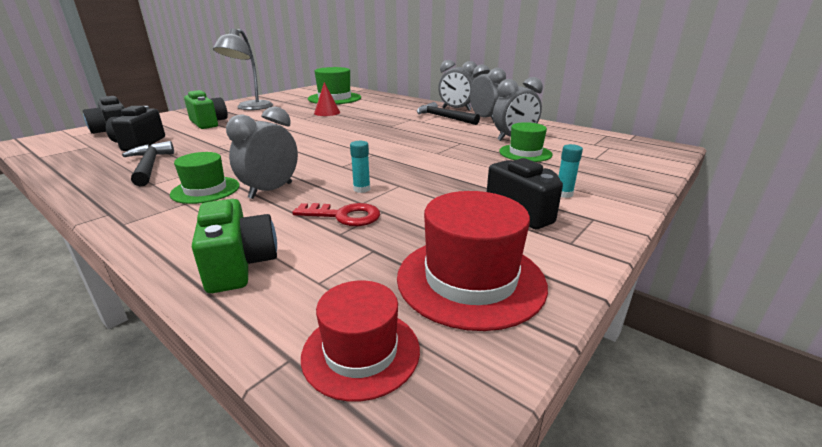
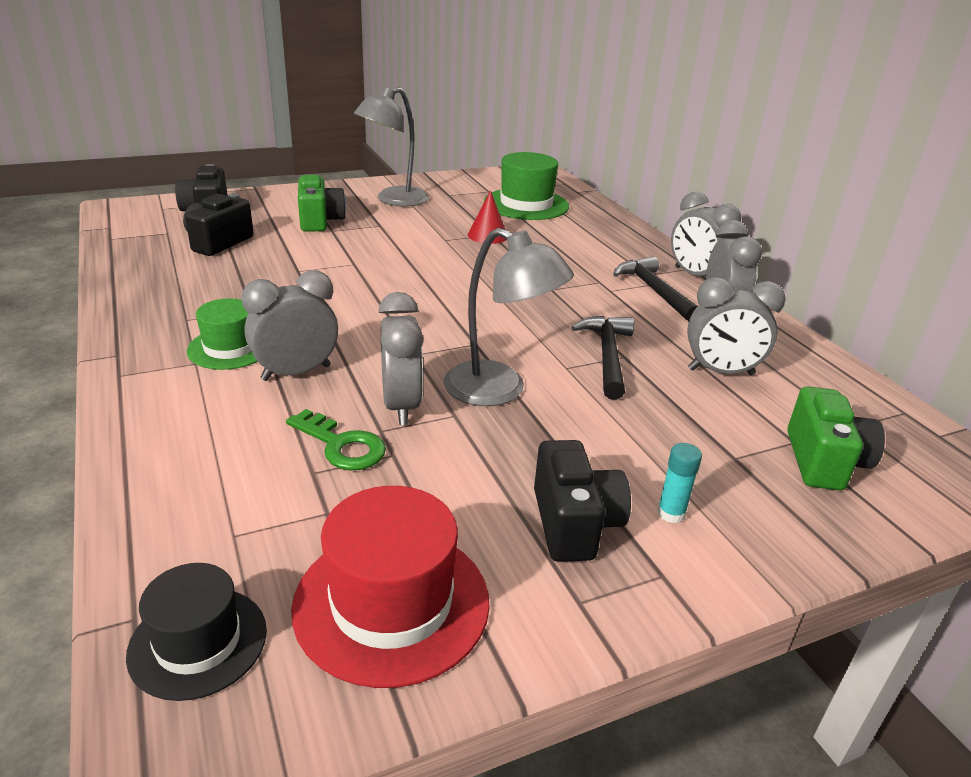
camera: 25 degrees right, 5 degrees up
black hammer [122,141,174,187] -> black hammer moved to [571,316,634,400]
green camera [192,199,277,293] -> green camera moved to [787,386,885,490]
red key [293,203,380,226] -> green key [286,409,386,470]
red hat [301,281,420,402] -> black hat [126,563,267,701]
turquoise glue stick [350,141,370,193] -> grey clock [378,292,423,425]
green hat [499,122,553,162] -> none
none -> grey lamp [444,228,574,406]

